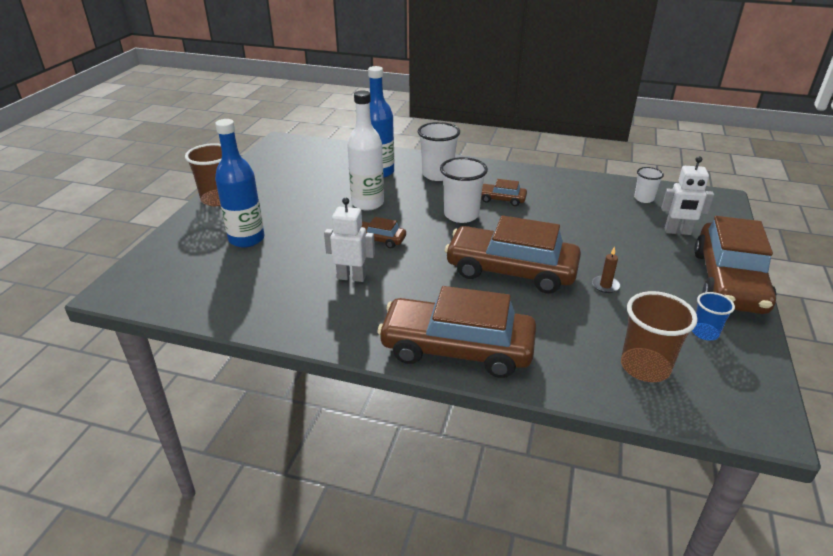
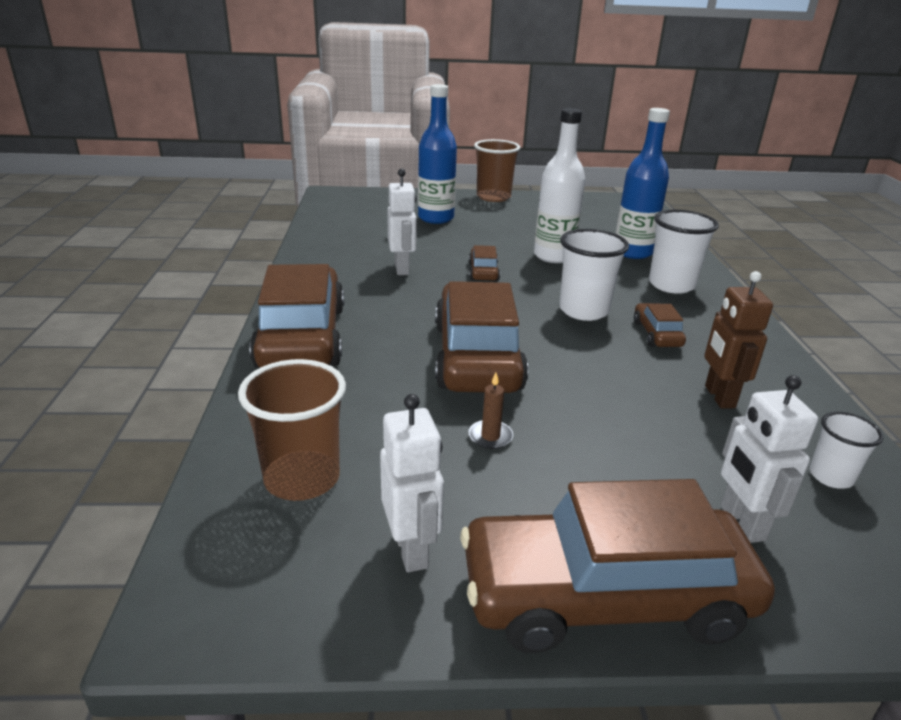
camera: 70 degrees right, 5 degrees down
blue cup [692,292,735,340] -> white robot [380,394,444,573]
none -> brown robot [705,271,773,408]

